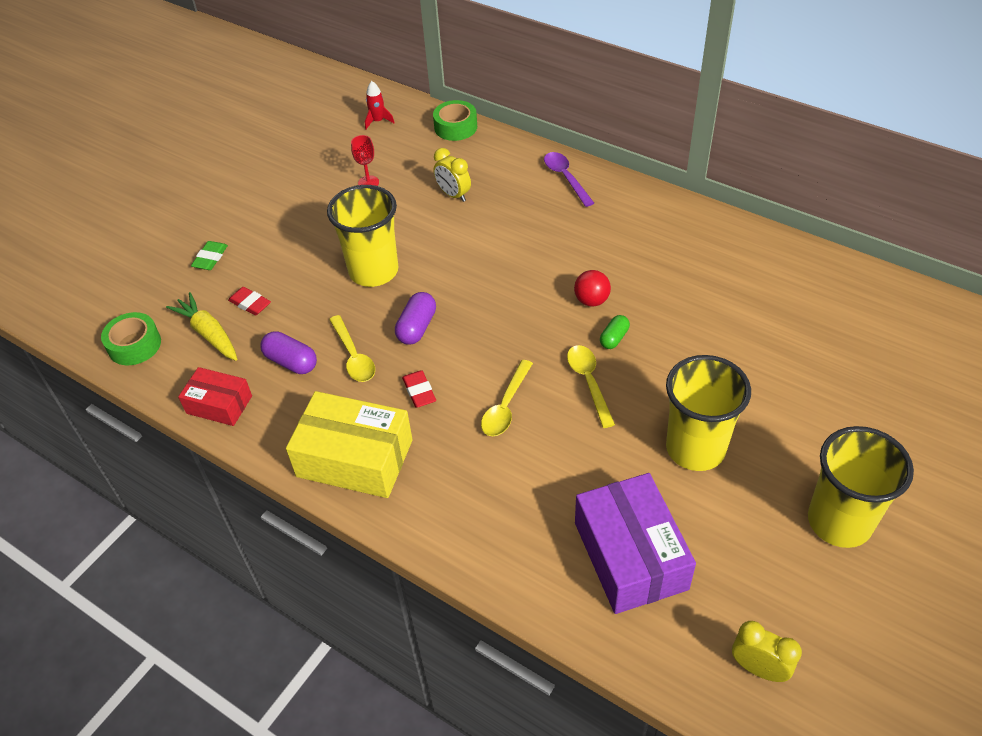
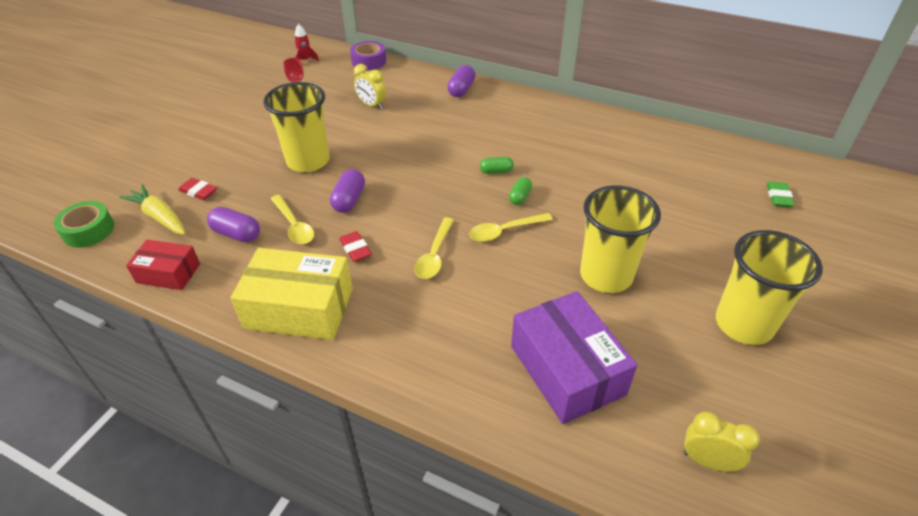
camera: 10 degrees left, 5 degrees down
green eraser [191,241,228,270] -> green eraser moved to [767,182,794,207]
green tape [433,100,477,141] -> purple tape [350,41,386,70]
purple spoon [544,152,594,207] -> purple capsule [447,65,476,97]
yellow spoon [567,345,615,428] -> yellow spoon turned 90 degrees counterclockwise [469,213,553,242]
red ball [574,270,611,307] -> green capsule [480,157,514,174]

